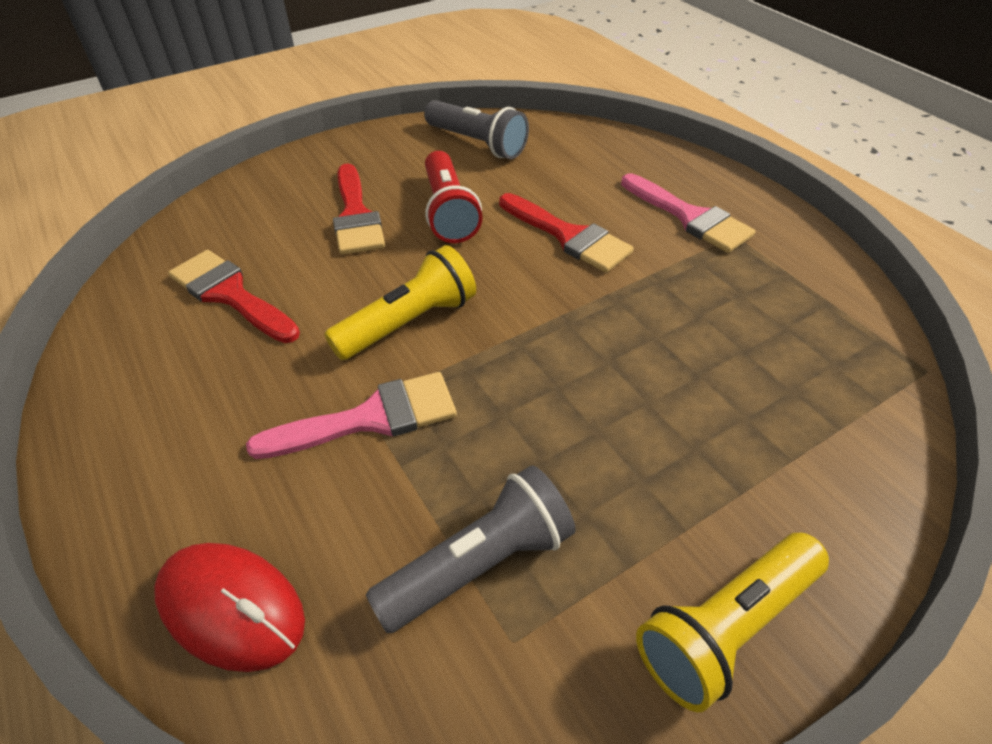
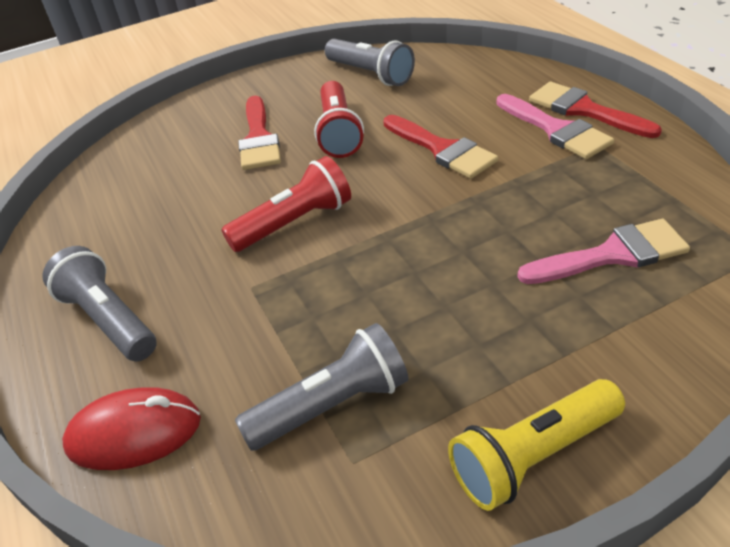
camera: 10 degrees right, 5 degrees down
red mouse [154,543,305,672] -> red mouse turned 45 degrees counterclockwise [62,387,201,470]
red brush [168,250,300,343] -> red brush moved to [529,82,662,138]
pink brush [246,372,457,459] -> pink brush moved to [517,219,690,284]
yellow flashlight [324,245,476,360] -> red flashlight [221,156,351,252]
none -> grey flashlight [42,246,157,361]

